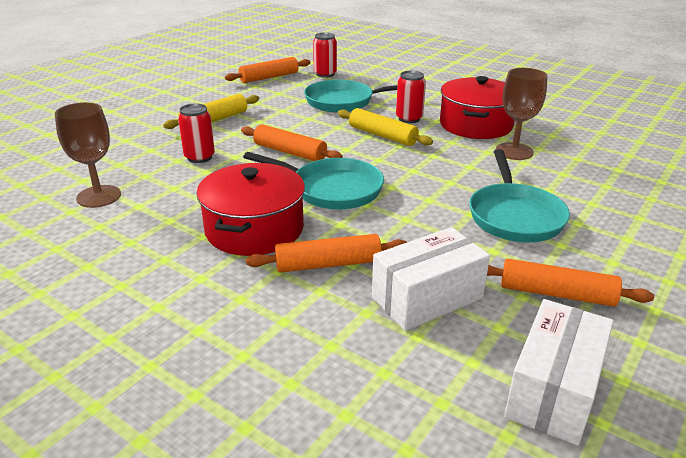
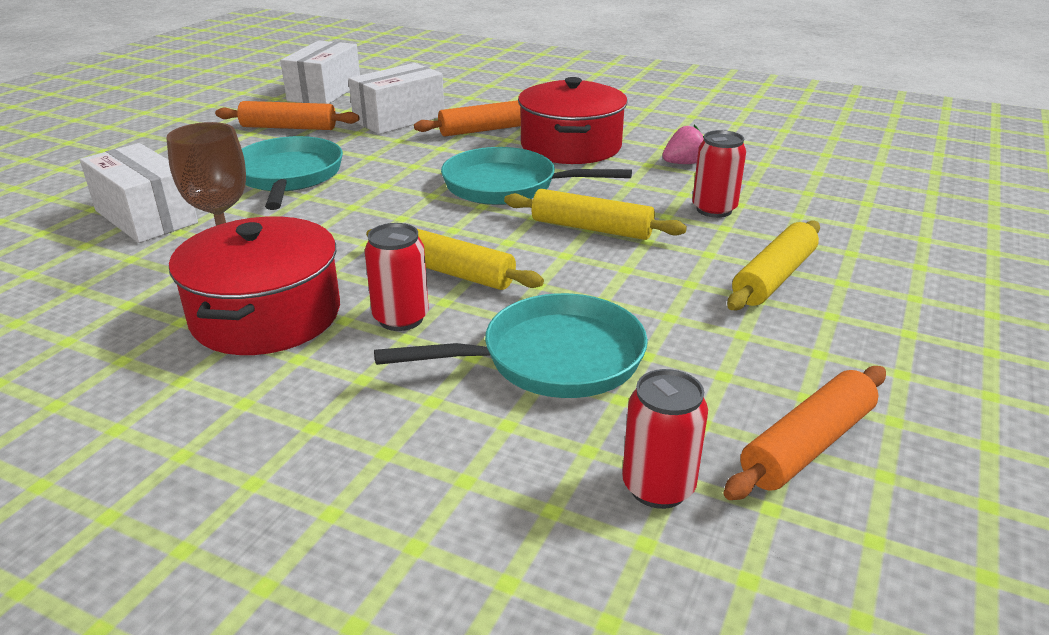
camera: 170 degrees right, 0 degrees up
brown goblet [55,102,121,208] -> none
orange rolling pin [241,124,342,161] -> yellow rolling pin [504,189,687,240]
none -> white box [80,143,198,243]
none -> pink strawberry [662,125,704,164]

